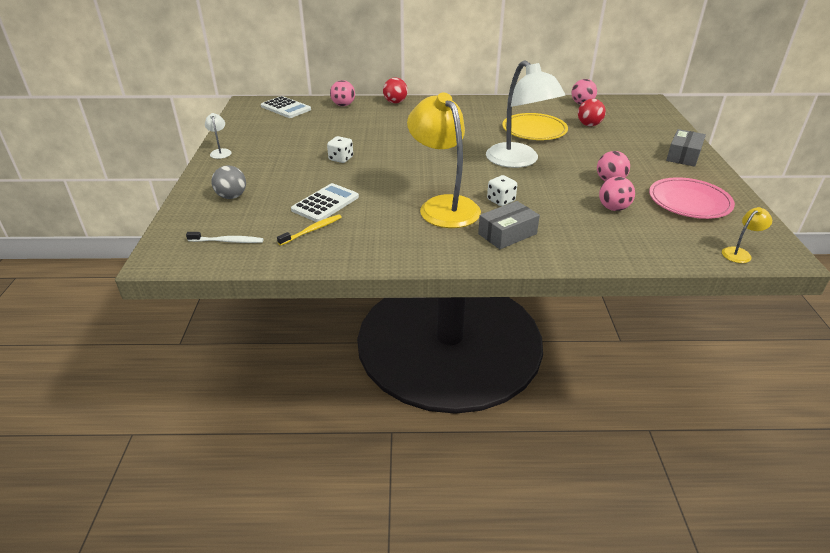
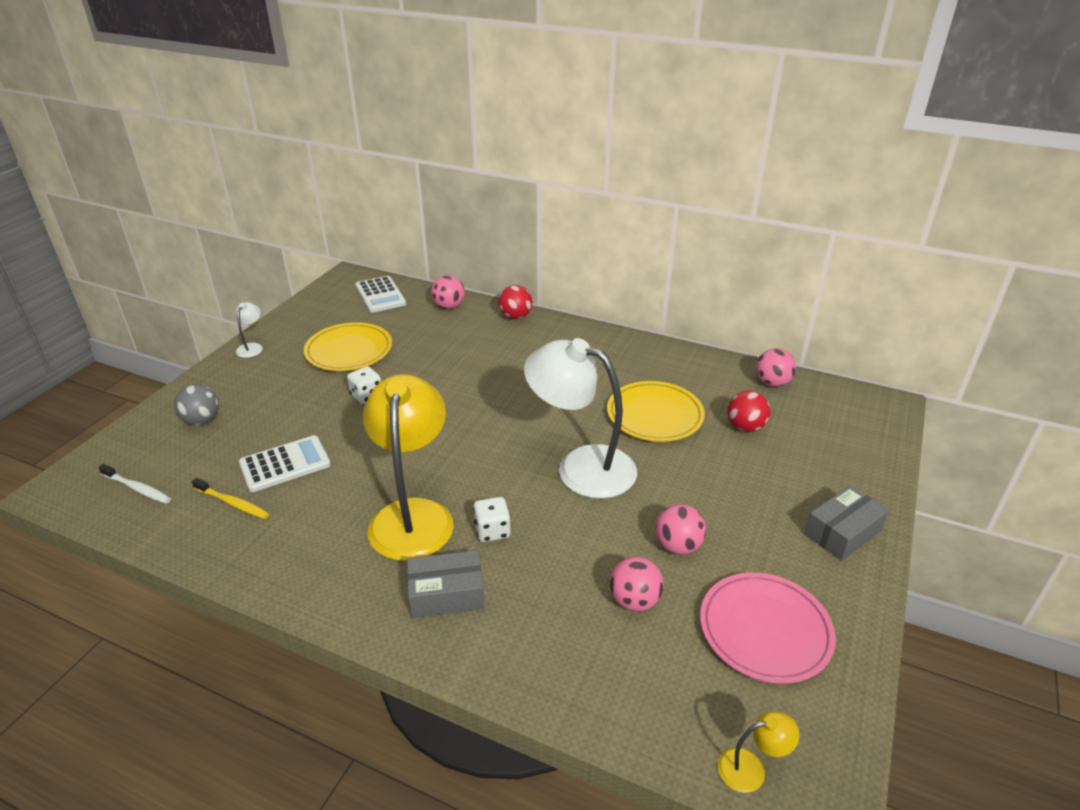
camera: 25 degrees right, 0 degrees up
yellow toothbrush [277,214,342,246] -> yellow toothbrush turned 45 degrees clockwise [192,478,269,519]
white lamp [486,60,565,168] -> white lamp turned 120 degrees clockwise [524,338,637,499]
none -> yellow plate [304,322,392,371]

